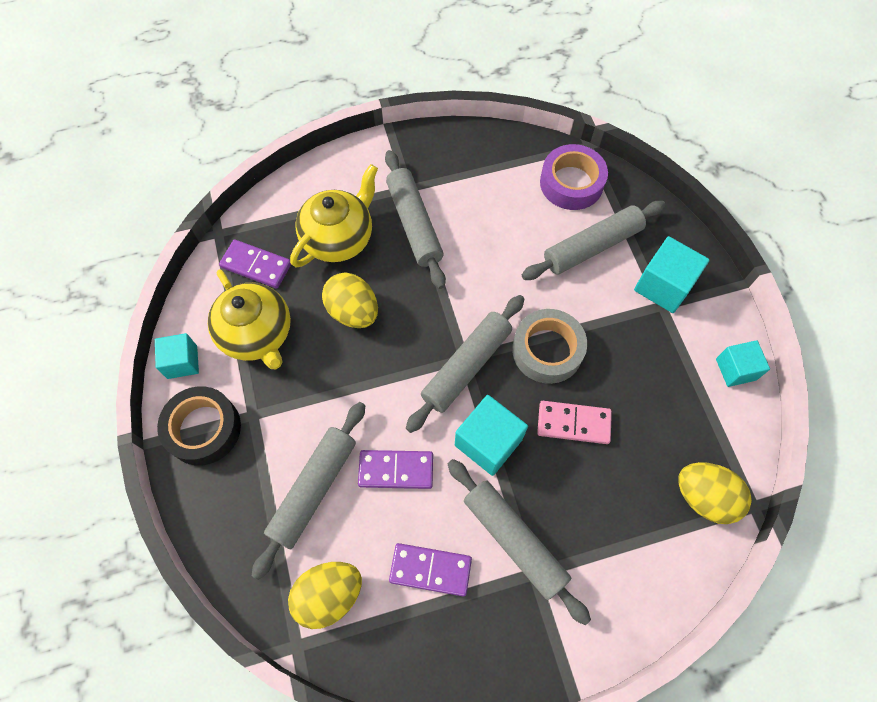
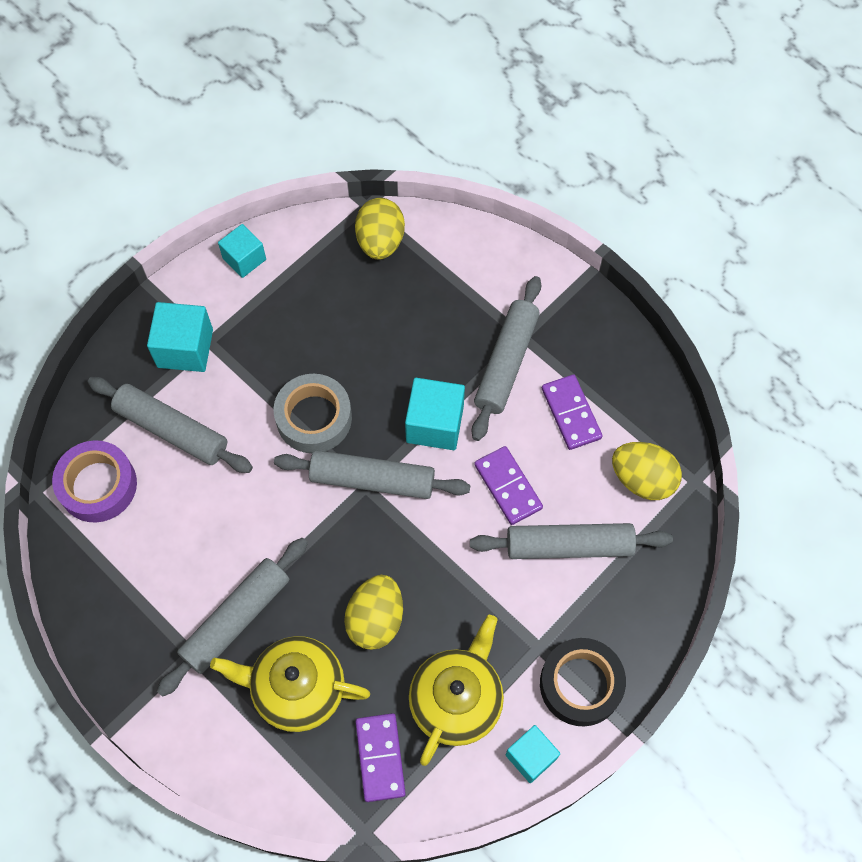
camera: 120 degrees left, 0 degrees up
pink domino [537,401,612,444] -> none

